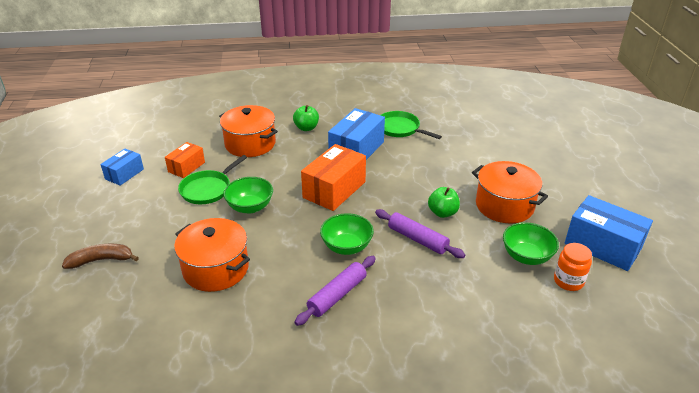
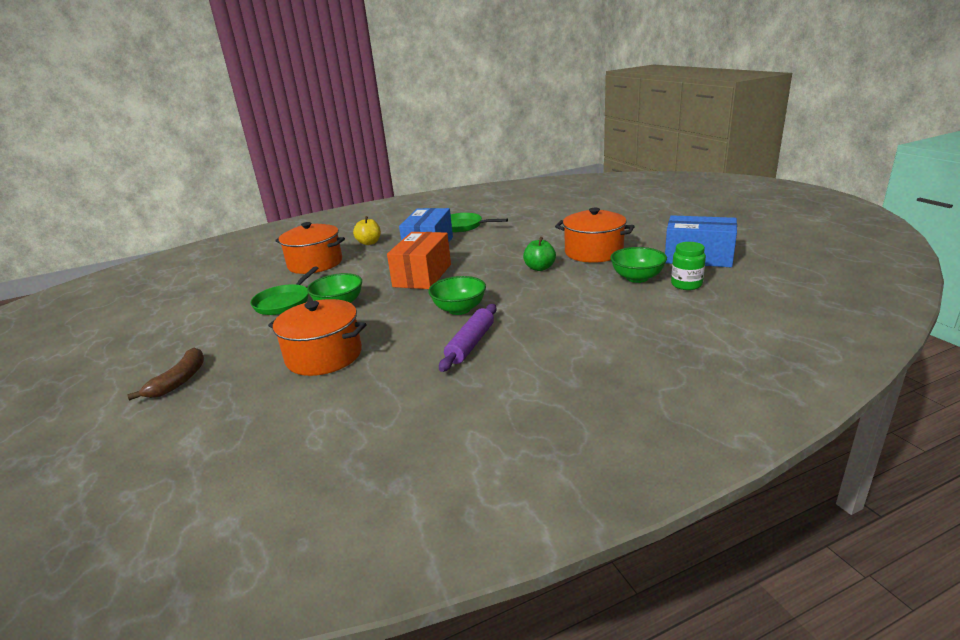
camera: 15 degrees left, 10 degrees down
brown banana [62,244,139,269] -> brown banana turned 135 degrees clockwise [127,348,204,400]
blue box [100,149,144,186] -> none
orange box [165,142,205,178] -> none
green apple [293,105,319,131] -> yellow apple [353,216,381,245]
purple rolling pin [375,209,465,258] -> none
orange jar [554,243,592,291] -> green jar [671,242,706,290]

